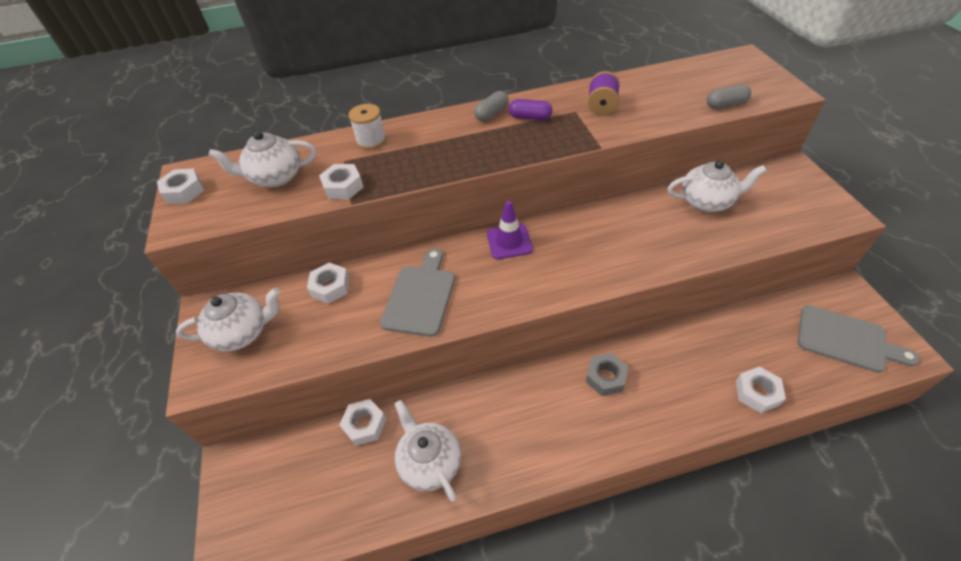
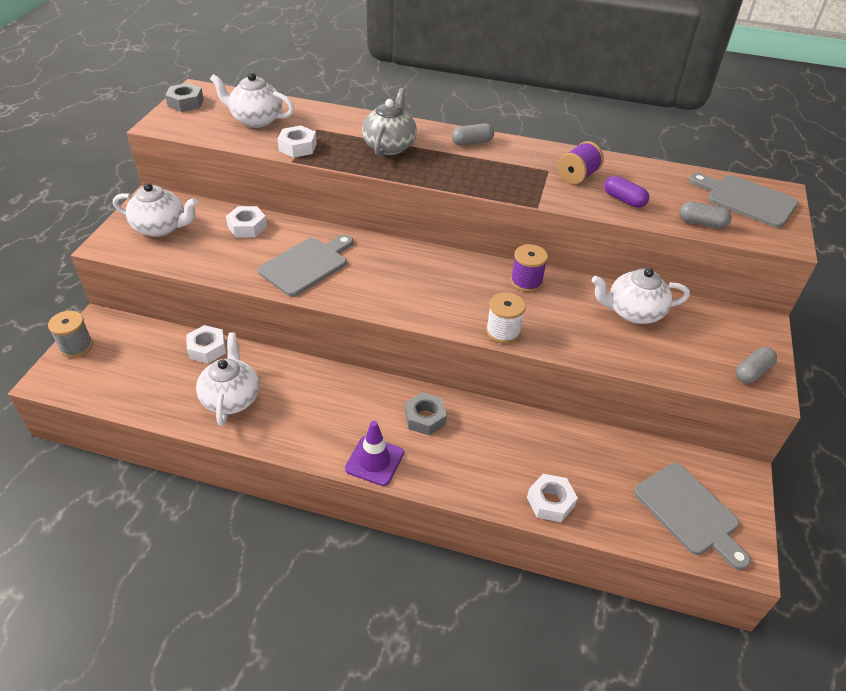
camera: 25 degrees right, 5 degrees down
white nut [157,168,204,204] -> grey nut [165,83,204,112]
white spool [349,104,386,150] -> white spool moved to [486,292,526,344]
purple traffic cone [487,201,533,259] -> purple traffic cone moved to [345,421,404,486]
purple capsule [509,99,553,120] -> purple capsule moved to [604,176,649,208]
white teapot [667,160,767,212] -> white teapot turned 150 degrees clockwise [592,268,690,324]
none -> grey spool [48,311,93,358]
none -> grey teapot [362,88,417,156]
none -> purple spool [511,244,548,292]
none -> grey cutting board [689,173,798,228]
none -> grey capsule [736,347,777,384]

